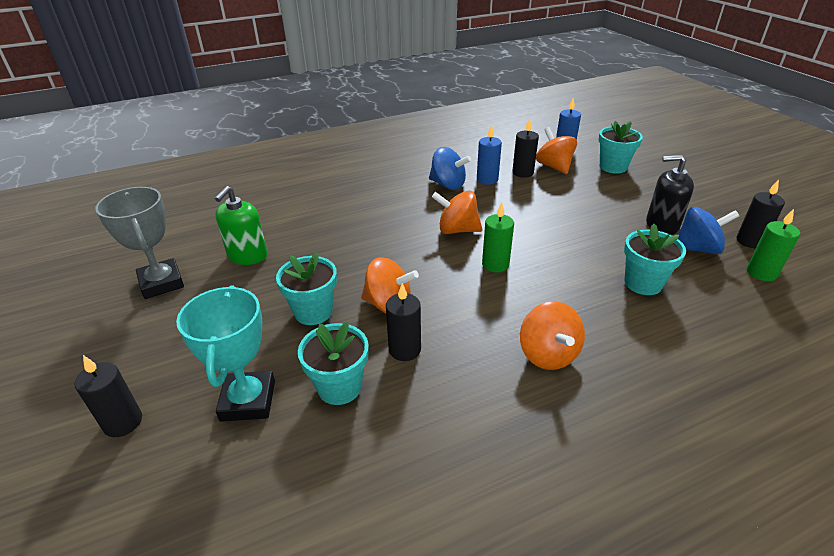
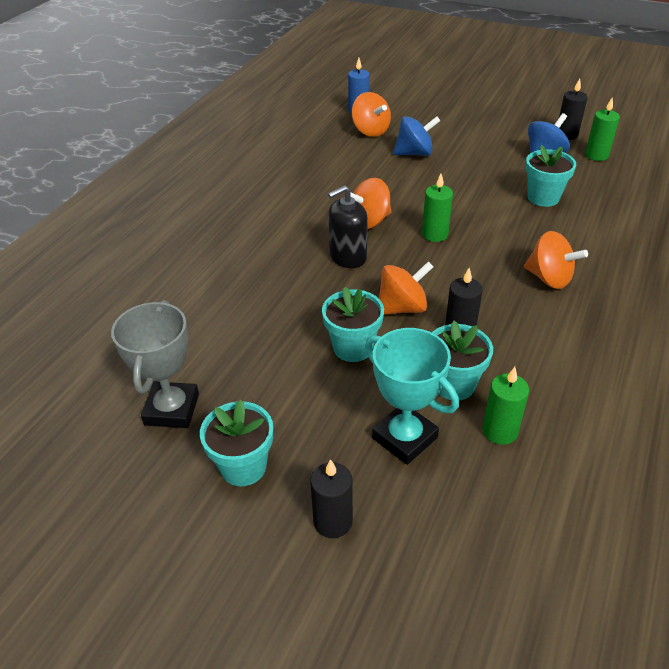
camera: 40 degrees left, 5 degrees up
grey trophy [95,187,184,299] -> grey trophy turned 75 degrees clockwise [111,300,199,428]
green soap dispenser [215,186,267,265] -> none
blue spinning top [429,147,471,190] -> blue spinning top moved to [393,116,440,156]
blue candle [477,125,502,185] -> none
black candle [512,118,539,178] -> none
orange spinning top [536,127,577,174] -> orange spinning top turned 150 degrees counterclockwise [352,92,391,137]
turquoise flower pot [599,121,643,174] -> turquoise flower pot moved to [200,400,273,486]
black soap dispenser [646,155,694,235] -> black soap dispenser moved to [328,185,368,268]
none -> green candle [483,367,529,445]

